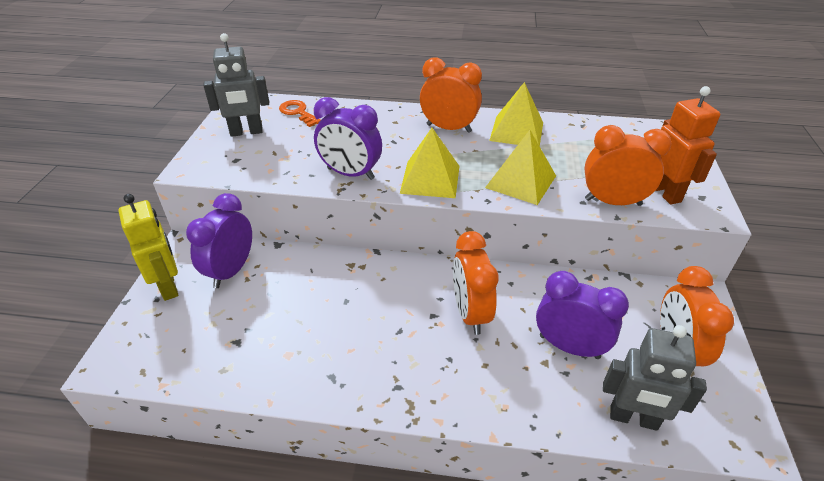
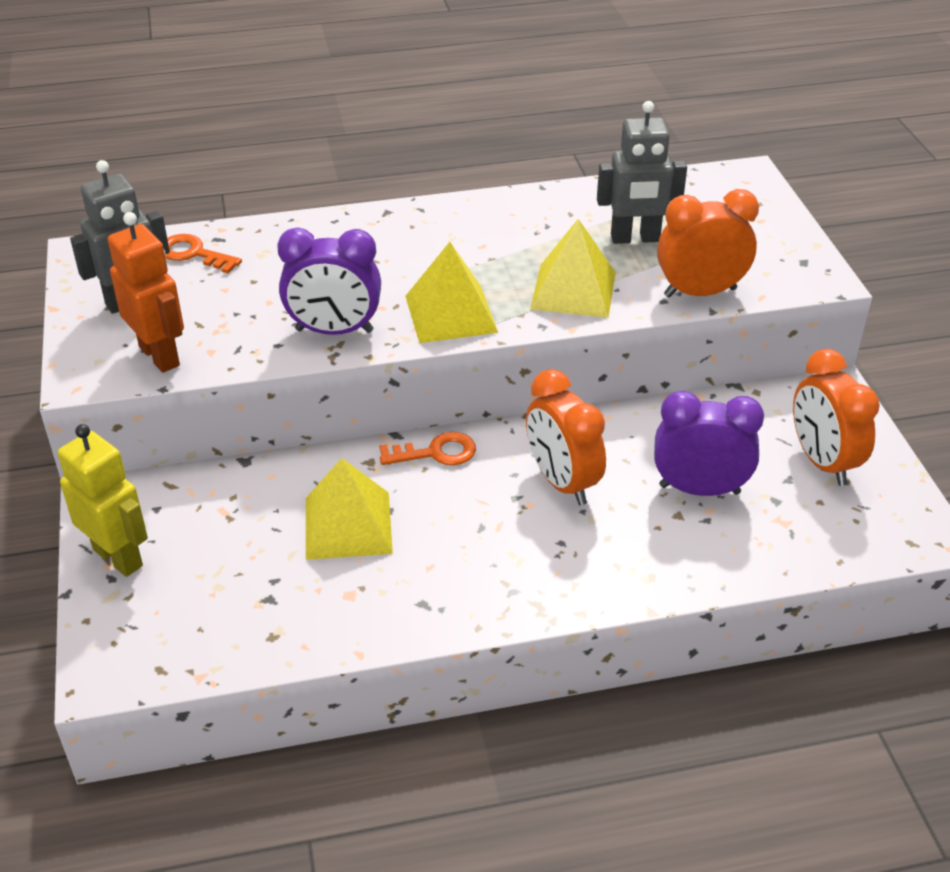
camera: 20 degrees left, 0 degrees up
purple clock [186,193,252,288] -> none
orange clock [420,58,482,133] -> none
yellow pyramid [489,82,543,146] -> yellow pyramid moved to [306,458,393,560]
grey robot [603,325,707,431] -> grey robot moved to [597,101,687,244]
orange robot [656,86,720,204] -> orange robot moved to [108,212,184,373]
none -> orange key [379,432,476,465]

